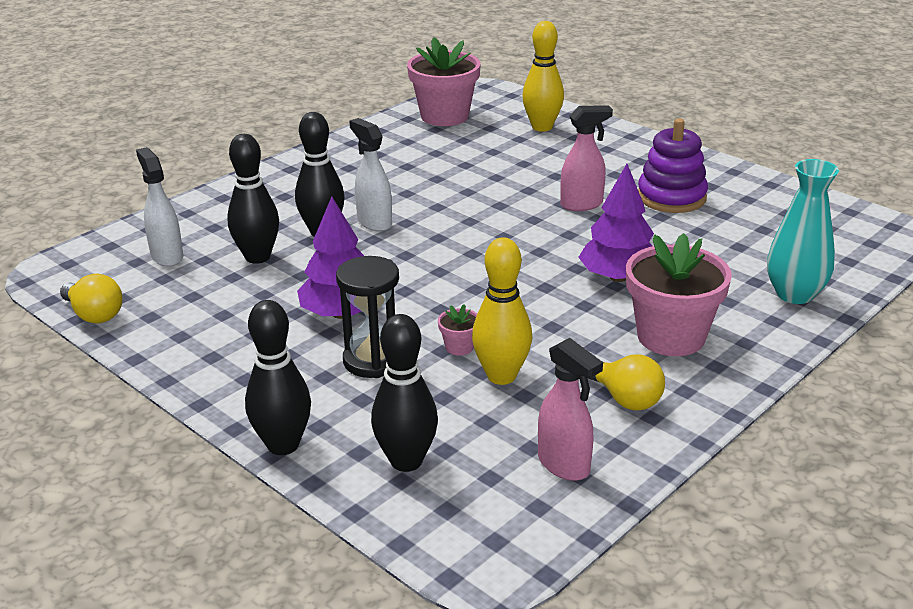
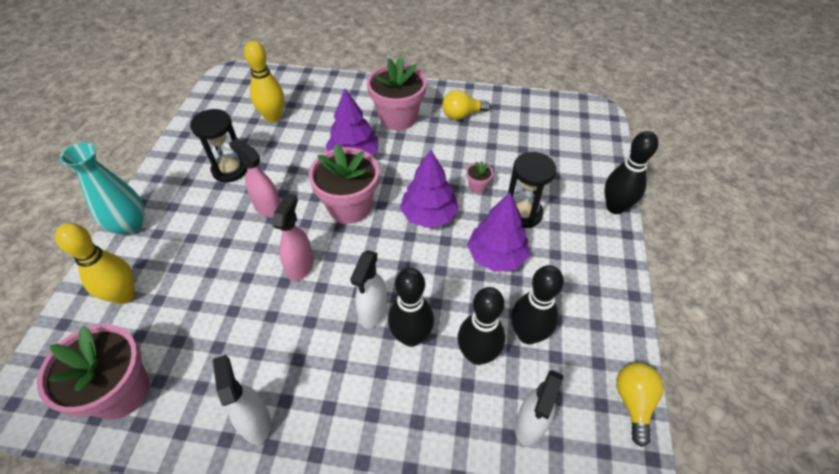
camera: 125 degrees left, 20 degrees up
black bowling pin [371,314,438,472] -> black bowling pin moved to [511,265,564,344]
yellow bowling pin [472,237,532,385] -> yellow bowling pin moved to [244,41,284,123]
pink spray bottle [538,338,603,481] -> pink spray bottle moved to [272,193,314,281]
yellow light bulb [587,354,665,411] -> yellow light bulb turned 120 degrees counterclockwise [442,90,490,120]
purple stacking toy [638,118,708,213] -> black hourglass [190,109,247,182]
turquoise vase [767,159,839,304] -> turquoise vase moved to [60,142,145,235]
none -> white spray bottle [213,355,271,445]
none -> pink flower pot [309,143,379,224]
none -> purple tree [400,150,459,228]

